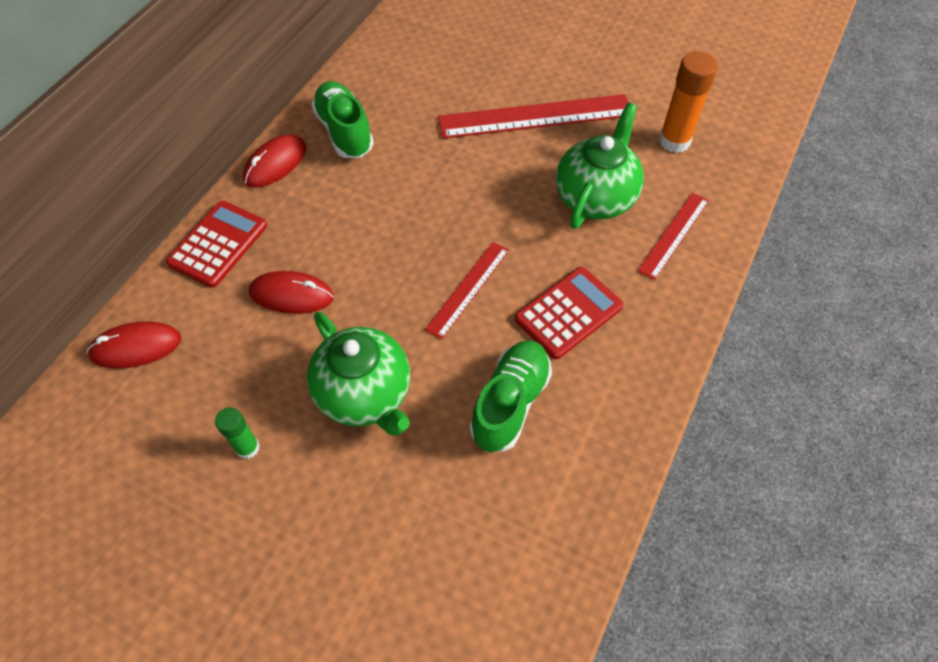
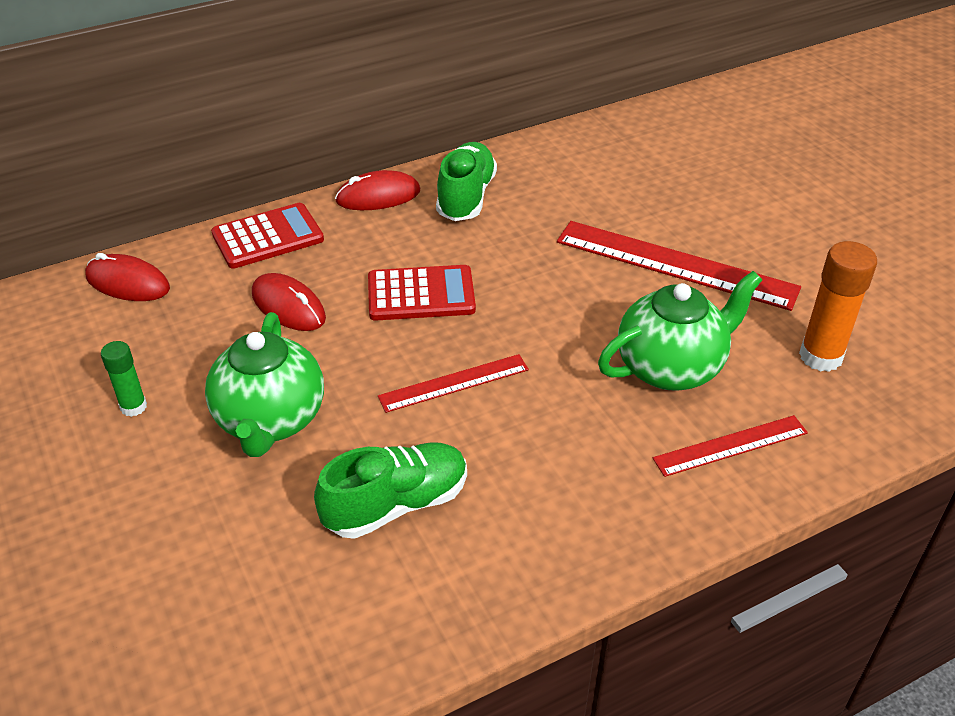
camera: 35 degrees right, 15 degrees down
red calculator [515,267,624,359] -> red calculator moved to [368,265,476,321]

